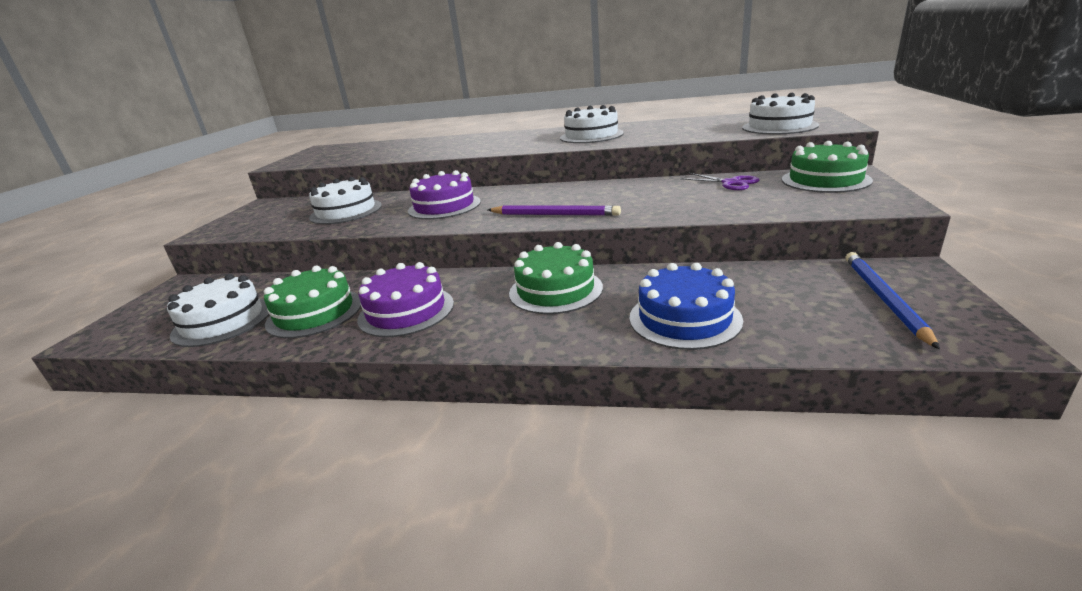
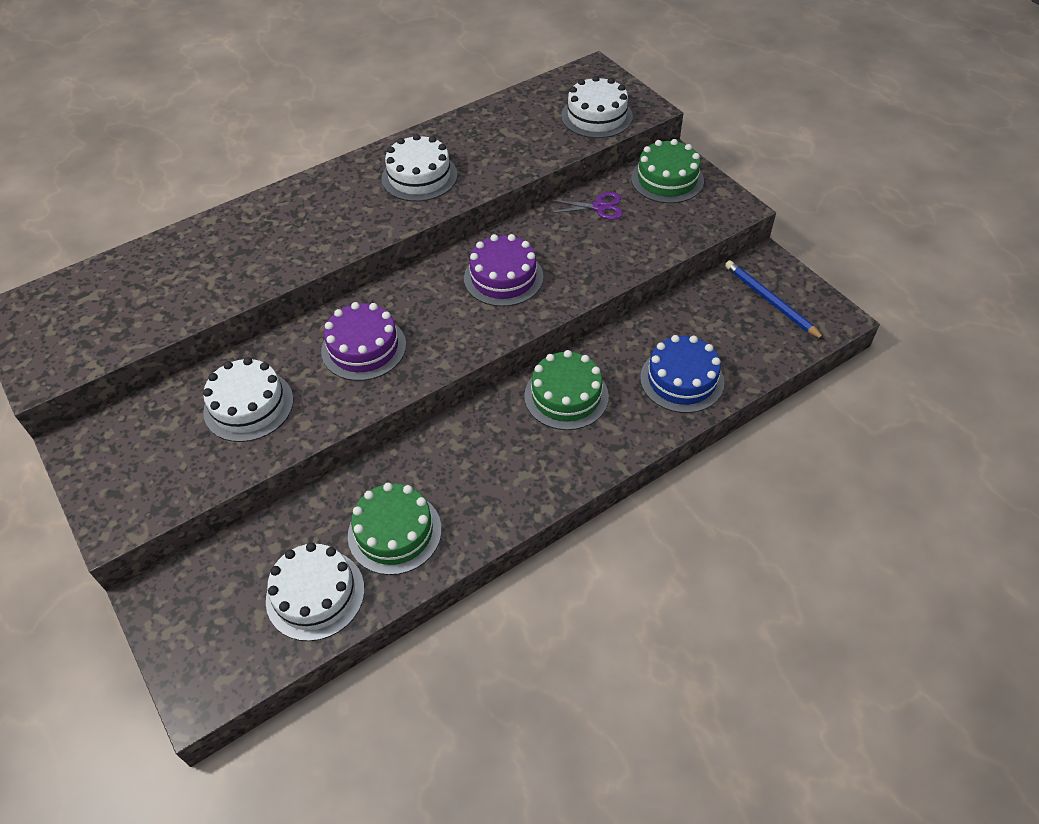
camera: 45 degrees left, 25 degrees up
purple cake [357,262,454,337] -> purple cake moved to [464,234,543,307]
purple pencil [488,205,621,216] -> none

